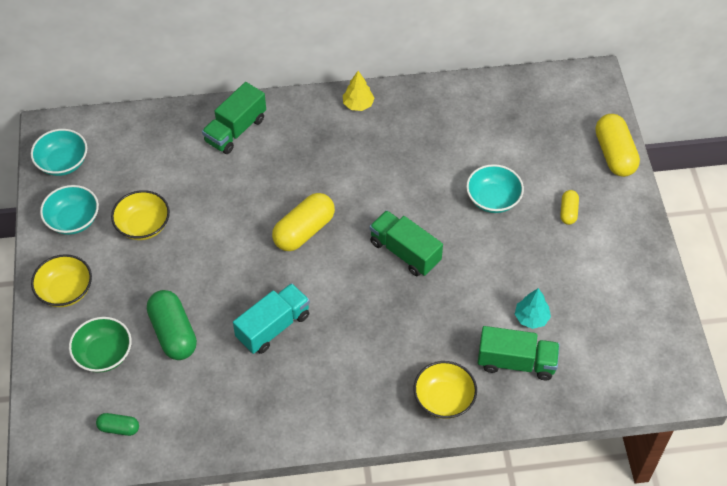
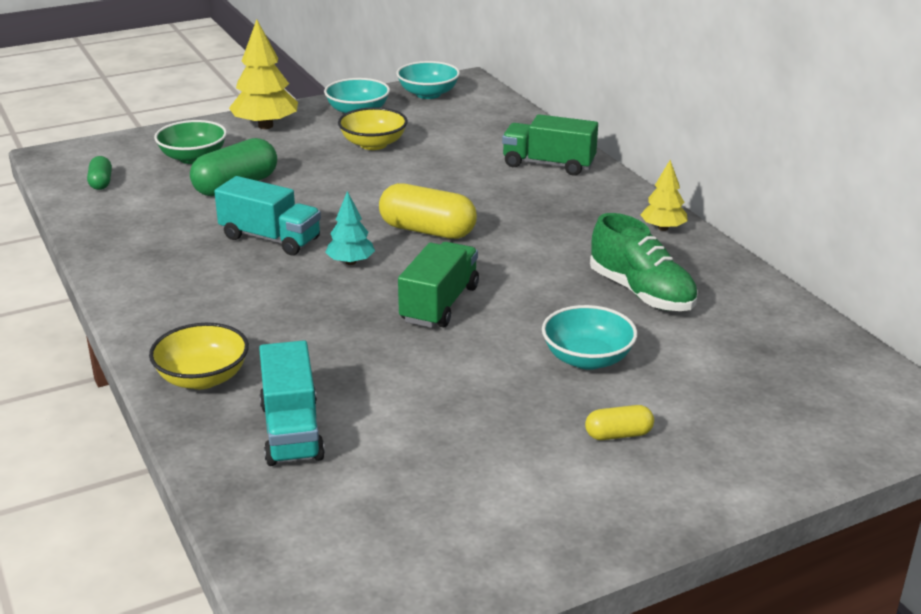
camera: 70 degrees right, 25 degrees down
yellow bowl [31,254,92,307] -> yellow tree [229,19,298,129]
green truck [478,326,560,380] -> turquoise truck [259,340,325,466]
turquoise tree [515,288,551,329] -> turquoise tree moved to [325,191,375,265]
yellow capsule [595,114,640,177] -> none
none -> green shoe [590,213,698,311]

